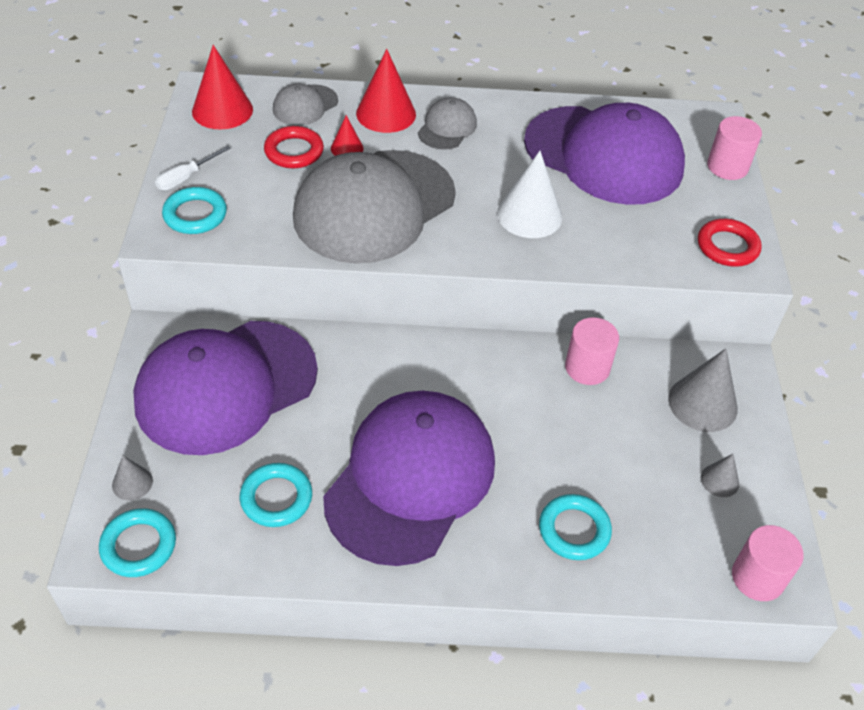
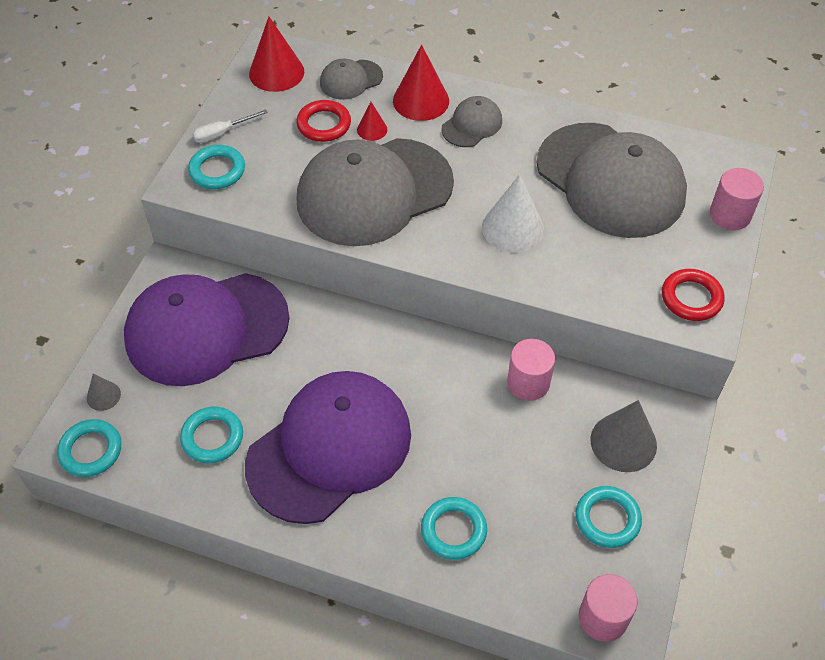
camera: 20 degrees right, 5 degrees up
purple cap [524,103,685,205] -> grey cap [537,123,687,238]
grey cone [701,454,739,497] -> turquoise ring [576,486,642,548]

